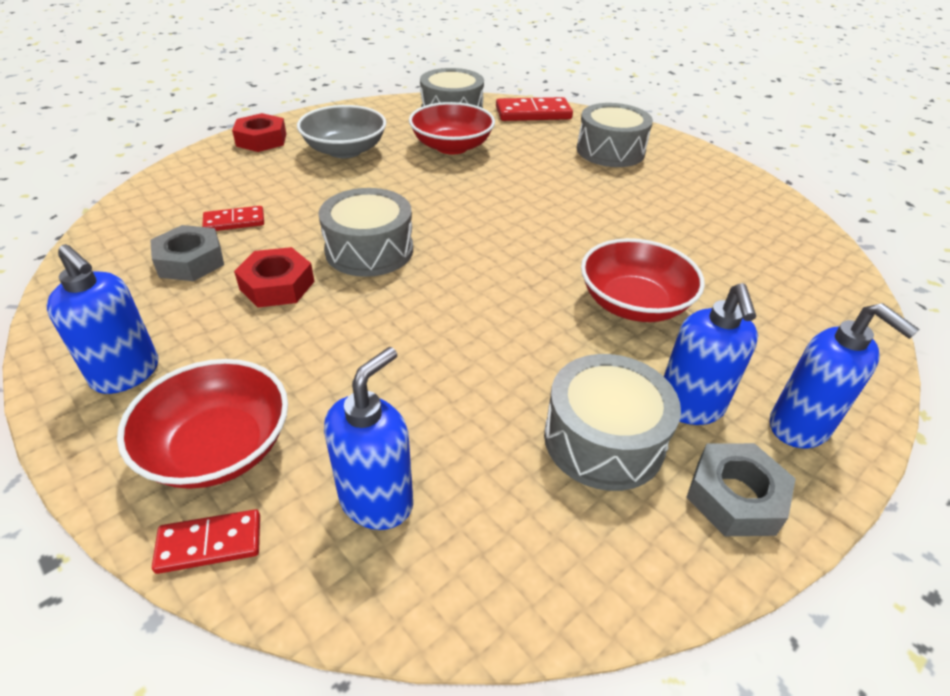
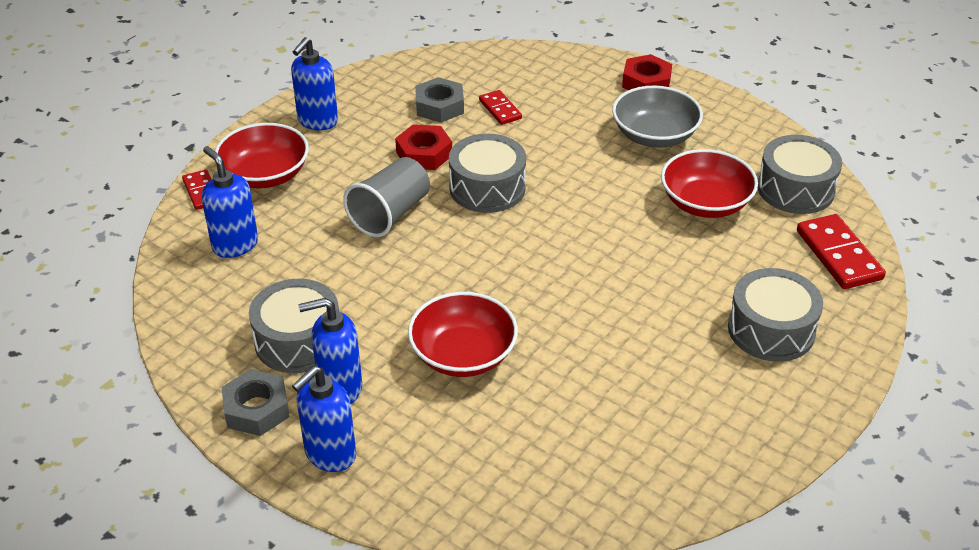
camera: 80 degrees right, 0 degrees up
blue soap dispenser [324,347,413,530] -> blue soap dispenser turned 150 degrees counterclockwise [202,146,258,258]
none -> grey cup [343,157,430,237]

